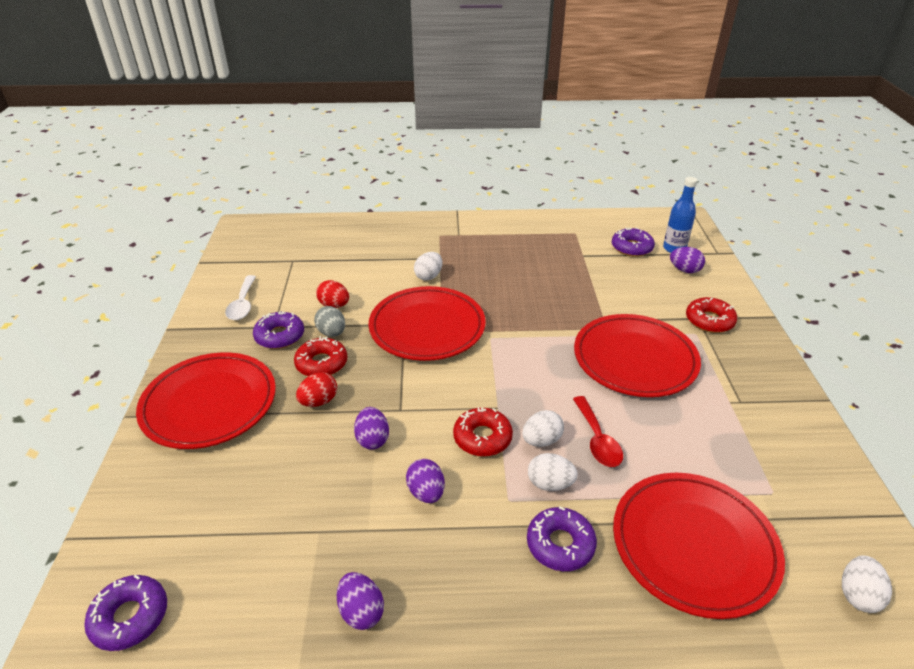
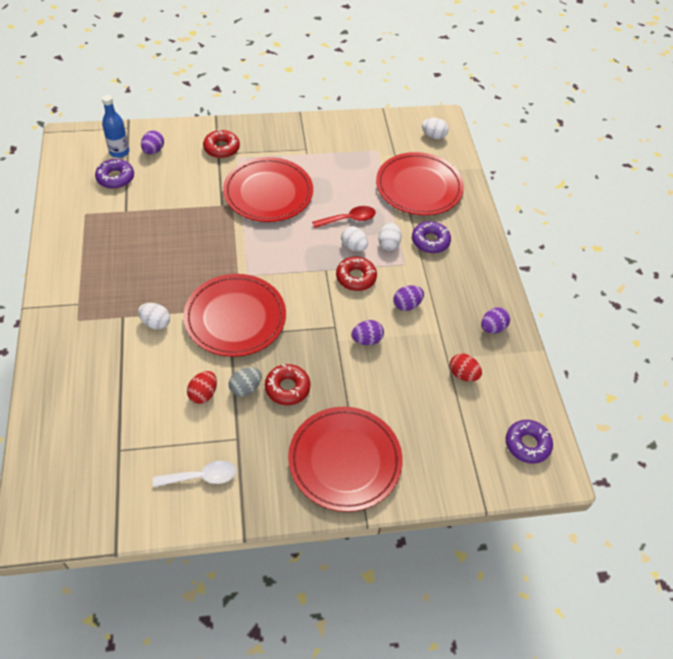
camera: 100 degrees left, 15 degrees up
purple donut [253,311,304,349] -> none
red egg [296,372,337,407] -> red egg moved to [449,354,482,382]

